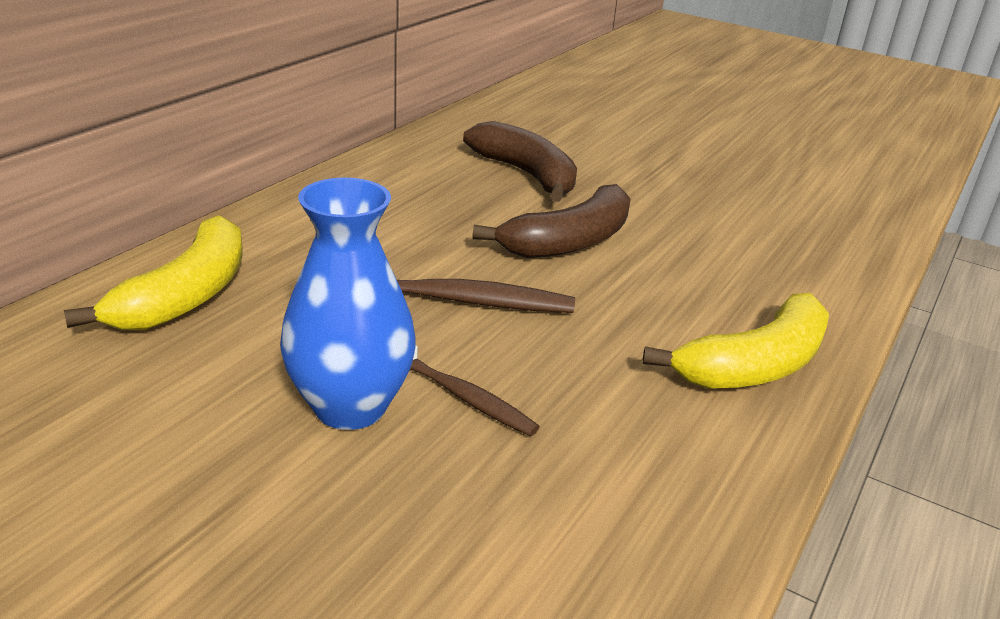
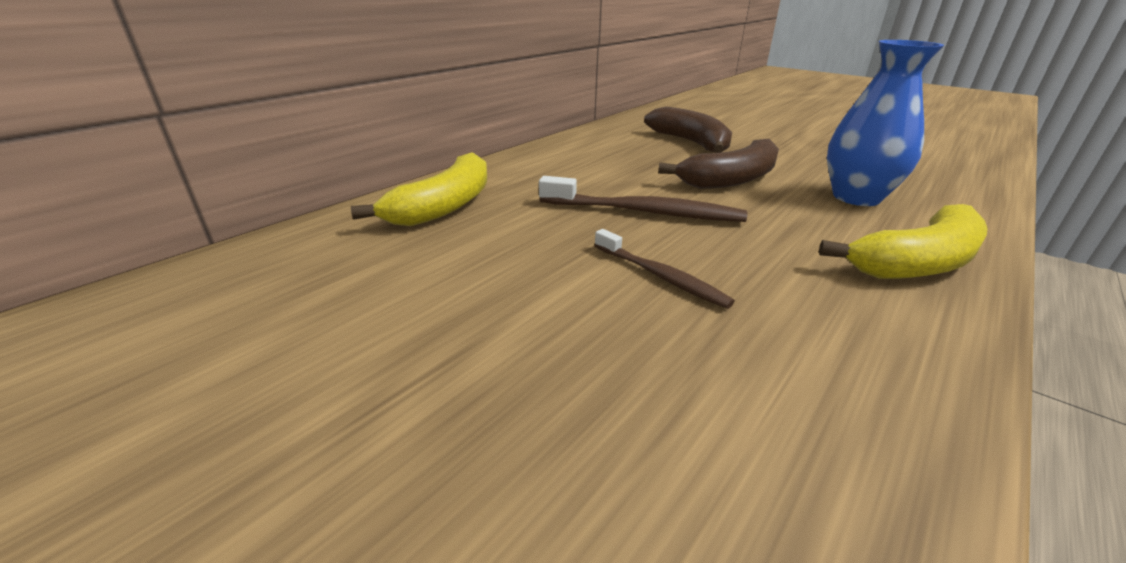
camera: 10 degrees right, 0 degrees up
blue vase [280,178,416,430] -> blue vase moved to [827,40,944,206]

